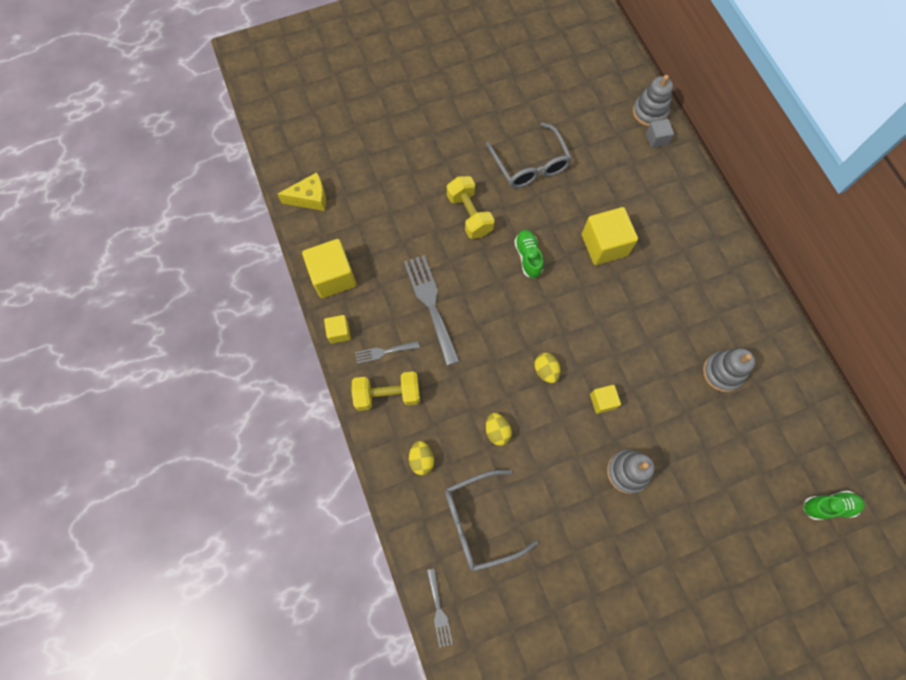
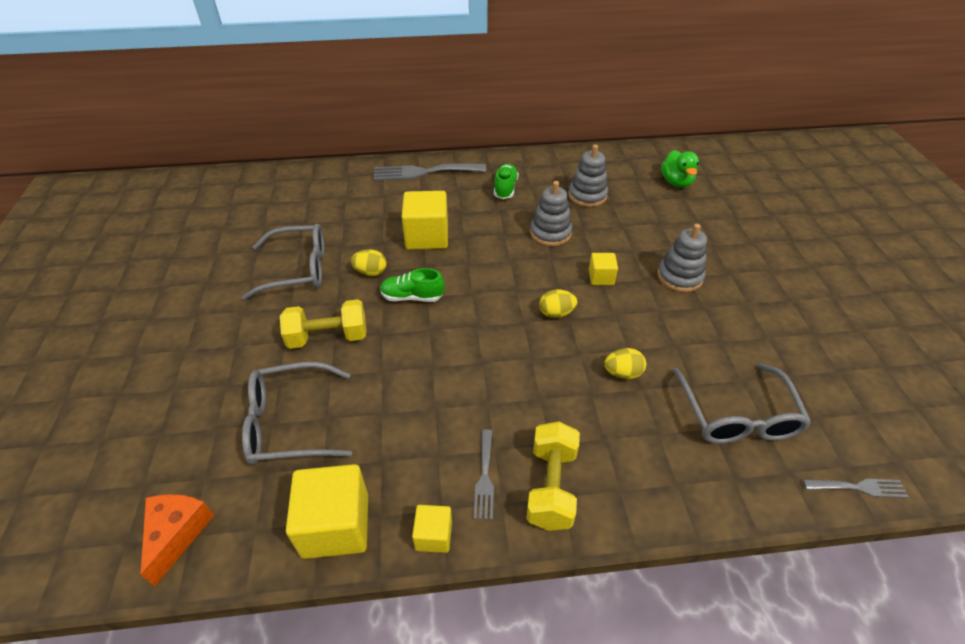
camera: 75 degrees left, 25 degrees down
yellow cheese [277,172,326,211] -> orange cheese [140,494,214,586]
grey fork [404,255,460,366] -> grey fork moved to [373,163,486,181]
yellow egg [409,441,434,475] -> yellow egg moved to [351,249,387,276]
grey stacking toy [633,75,673,127] -> grey stacking toy moved to [530,181,572,246]
grey cube [646,119,674,148] -> none
green shoe [804,491,865,520] -> green shoe moved to [494,164,519,199]
none -> grey glasses [242,362,352,465]
none -> green duck [661,150,699,188]

